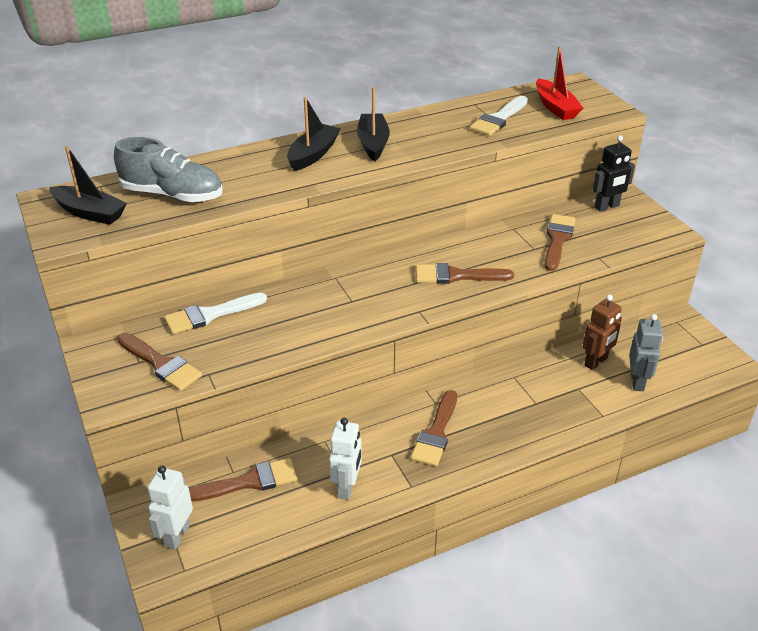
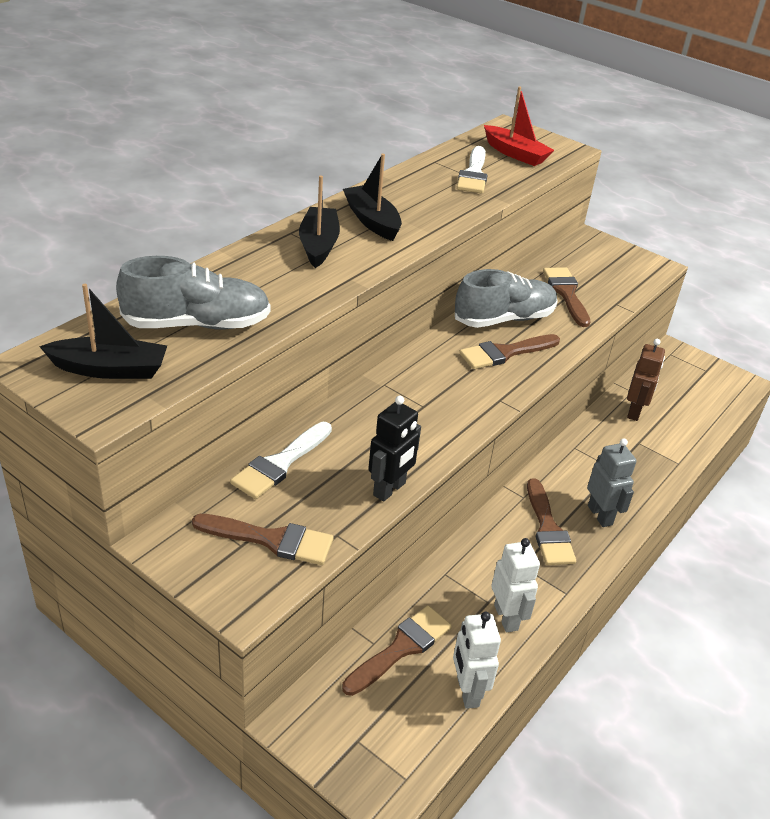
camera: 30 degrees left, 0 degrees up
white robot [148,466,193,550] -> white robot moved to [453,612,501,709]
black robot [593,135,635,212] -> black robot moved to [368,396,421,502]
grey robot [629,314,663,391] -> grey robot moved to [587,438,637,527]
none -> grey shoe [455,269,558,328]

